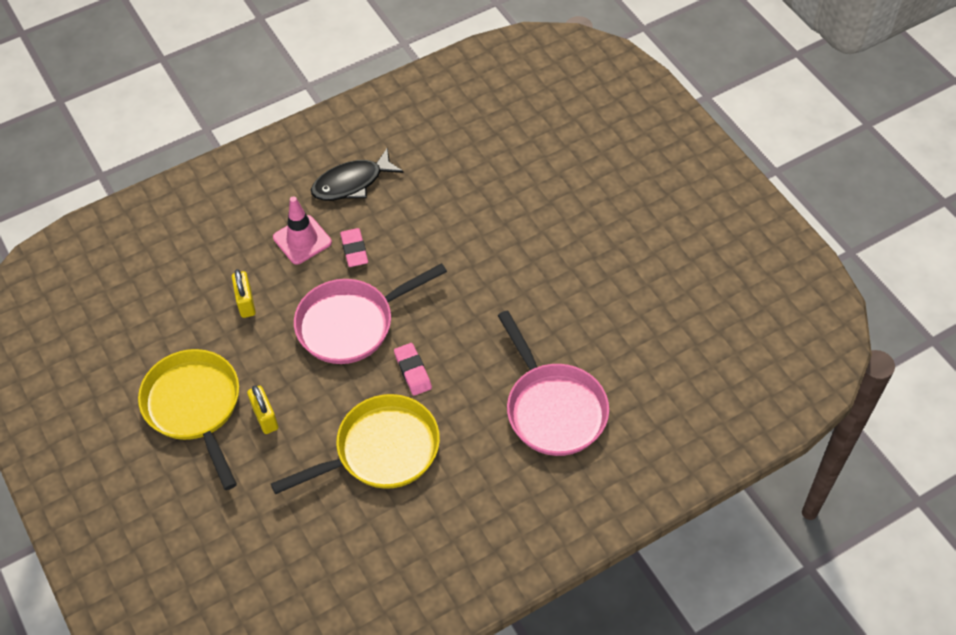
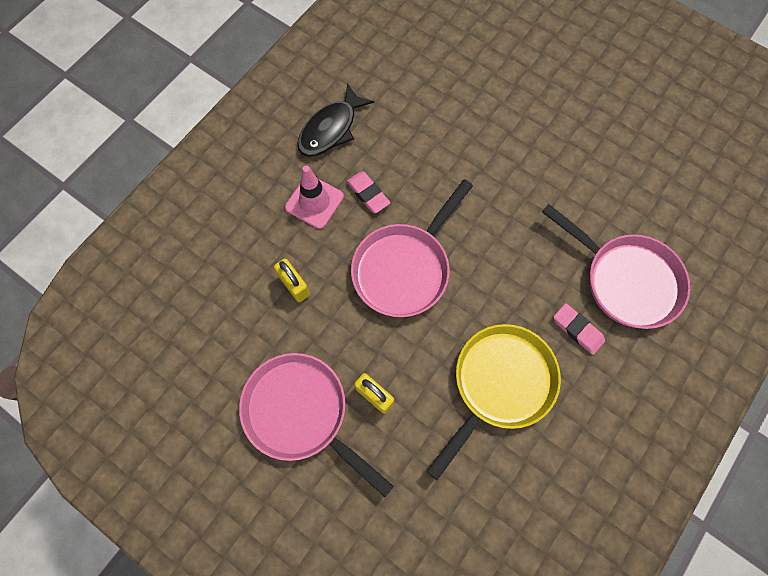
camera: 25 degrees left, 15 degrees up
yellow pan [138,349,239,490] -> pink pan [239,353,394,497]
pink eraser [394,343,432,396] -> pink eraser moved to [554,303,605,355]

